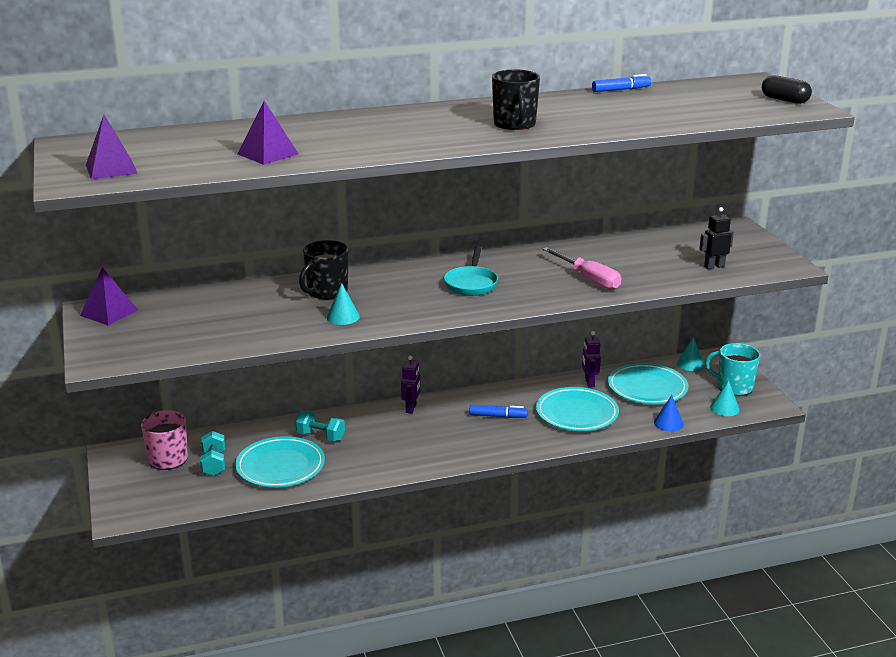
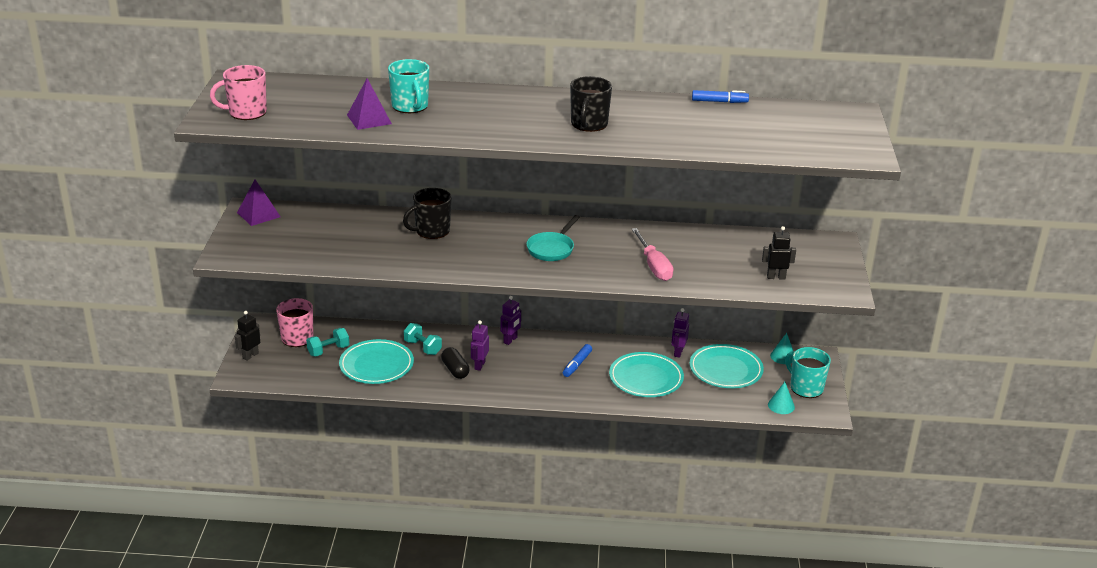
camera: 20 degrees right, 5 degrees up
purple pyramid [86,115,138,180] -> pink mug [210,65,267,120]
turquoise dumbbell [200,431,225,476] -> turquoise dumbbell turned 45 degrees clockwise [306,328,349,357]
turquoise cone [327,283,360,325] -> none
blue marker [469,405,528,418] -> blue marker turned 90 degrees clockwise [563,344,592,377]
blue cone [654,395,684,432] -> none
black capsule [762,75,812,104] -> black capsule moved to [441,347,470,379]
none -> black robot [235,311,260,361]
none -> turquoise mug [388,59,429,113]
none -> purple robot [471,320,489,371]

